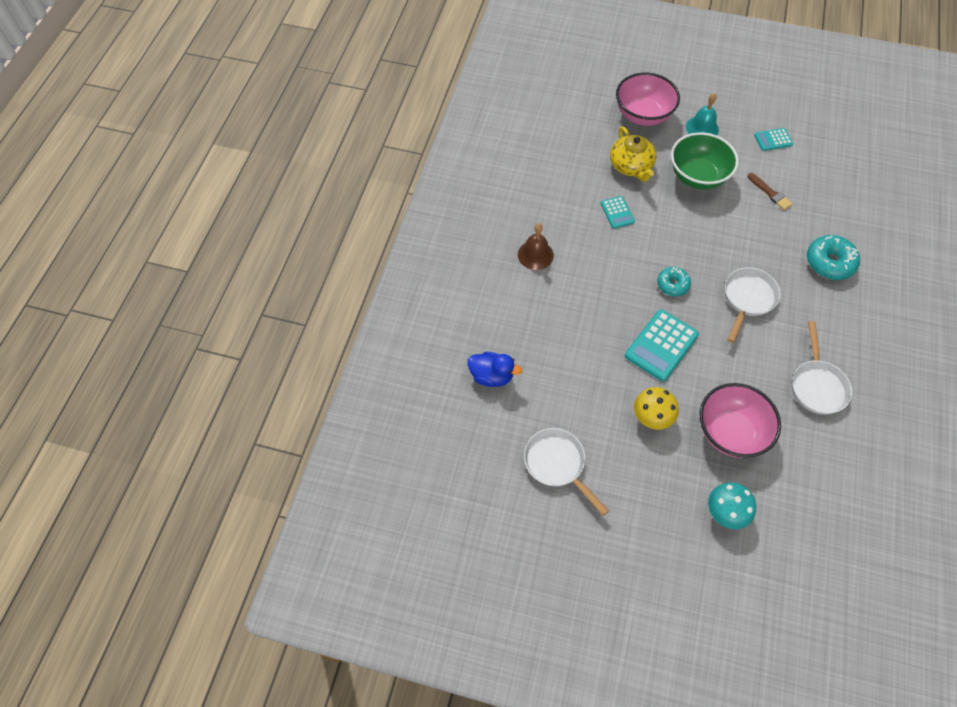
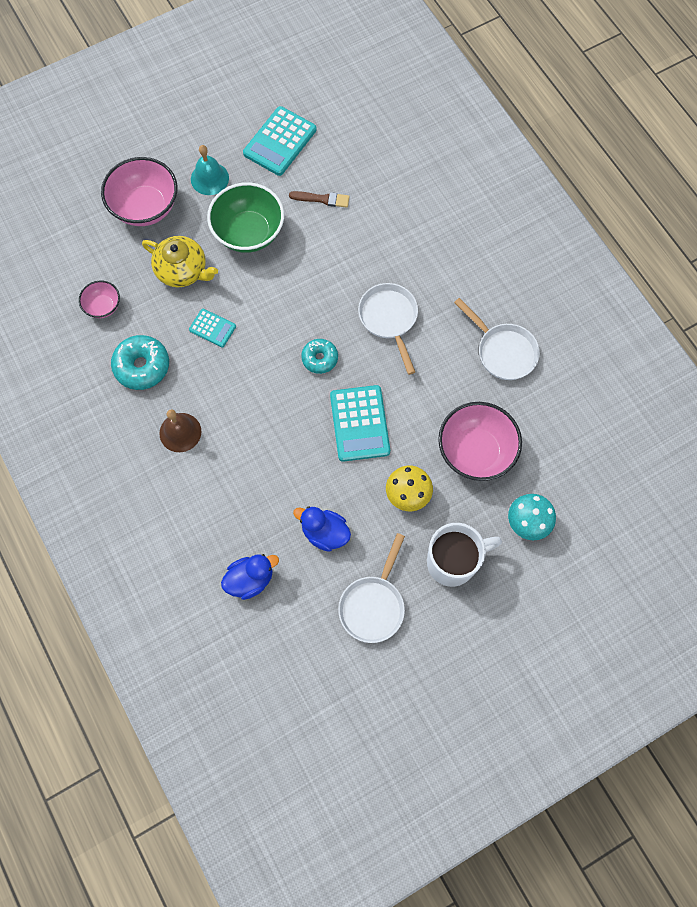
camera: 45 degrees left, 10 degrees up
white pan [524,428,609,516] -> white pan turned 75 degrees counterclockwise [338,533,405,643]
turquoise calculator [754,128,793,151] -> turquoise calculator [243,106,316,176], size x1.80
turquoise donut [807,235,860,280] -> turquoise donut moved to [111,335,169,390]
none -> pink bowl [79,281,120,318]
none -> blue duck [293,506,351,552]
none -> white mug [427,523,502,587]

